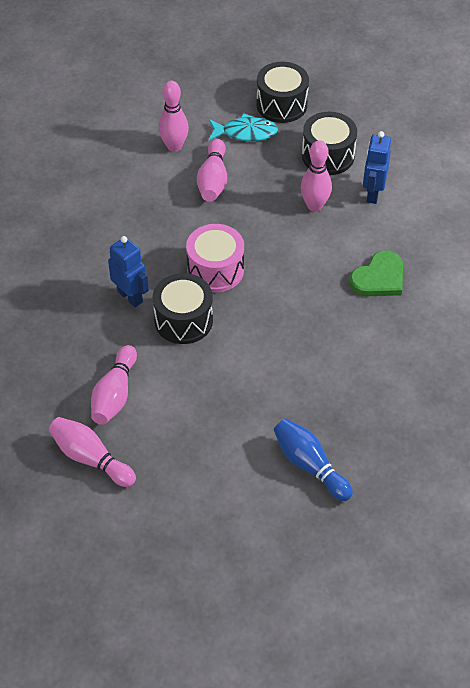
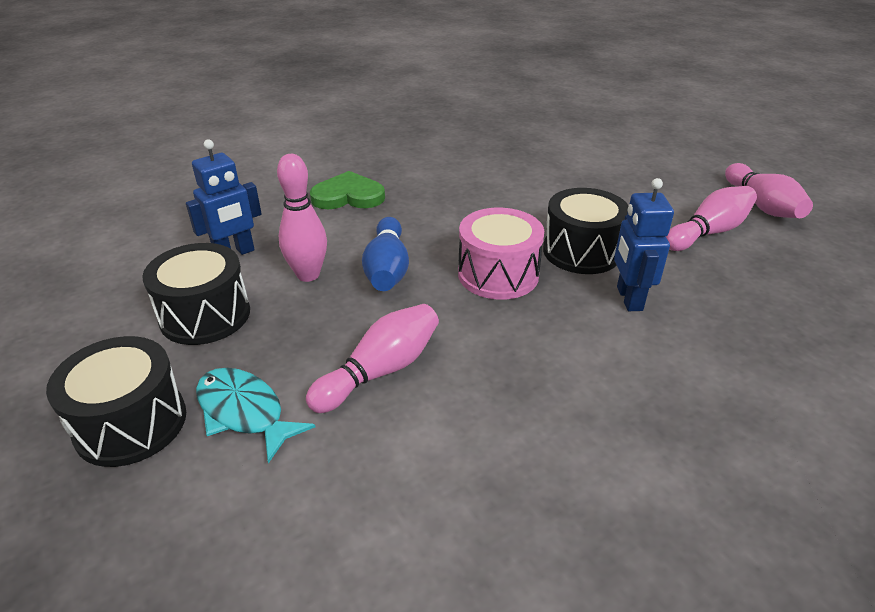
camera: 140 degrees left, 15 degrees down
pink bowling pin [158,81,189,152] -> none
blue bowling pin [274,419,353,501] -> blue bowling pin moved to [362,217,409,291]

